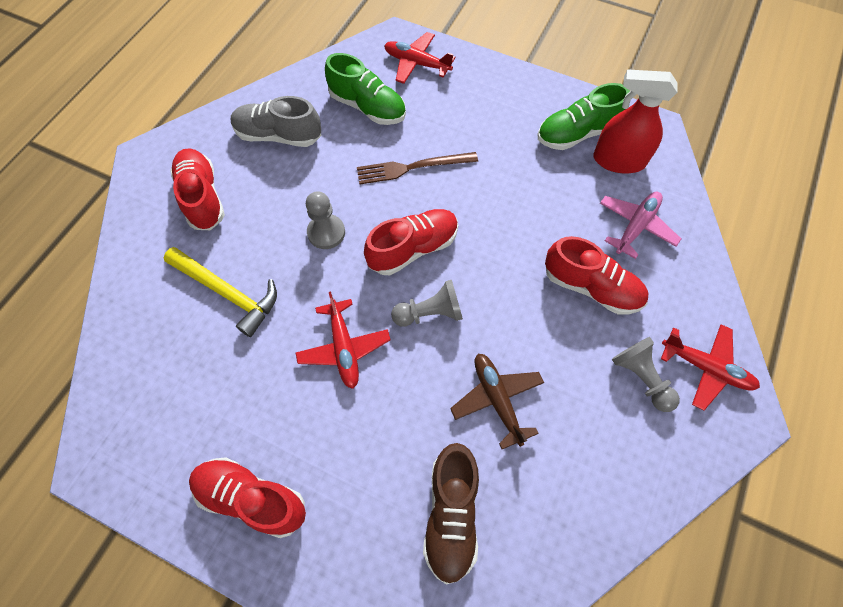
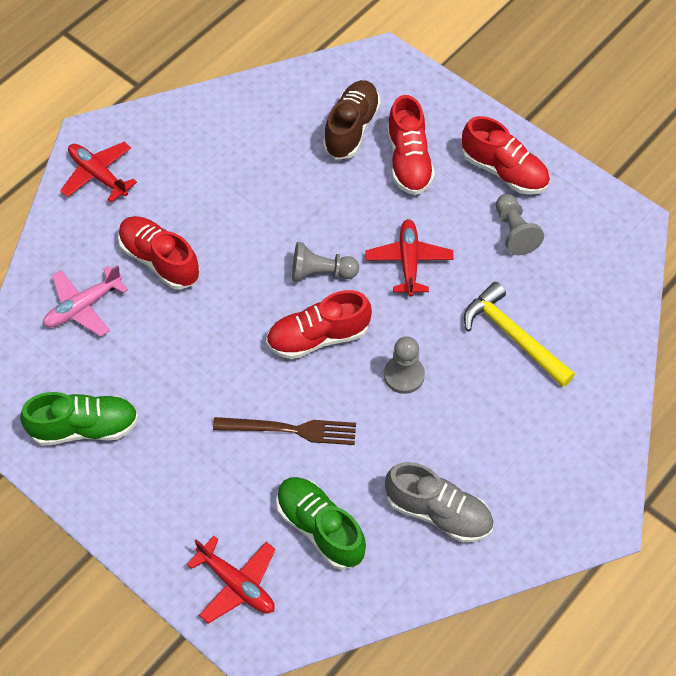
camera: 165 degrees left, 5 degrees down
red shoe [170,148,225,230] -> red shoe moved to [387,95,435,195]
brown plane [450,354,544,449] -> none
red spray bottle [593,69,678,174] -> none
grey pawn [612,337,680,412] -> grey pawn moved to [496,194,544,256]

